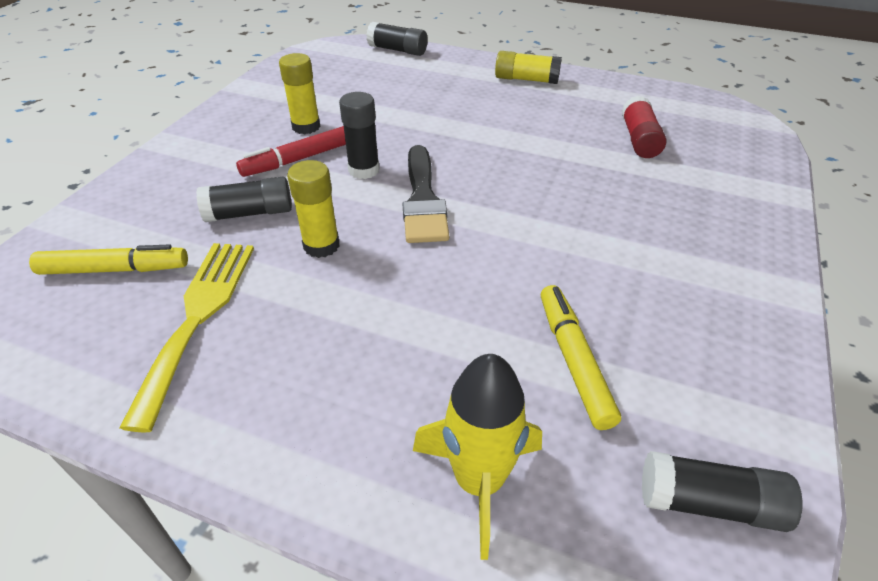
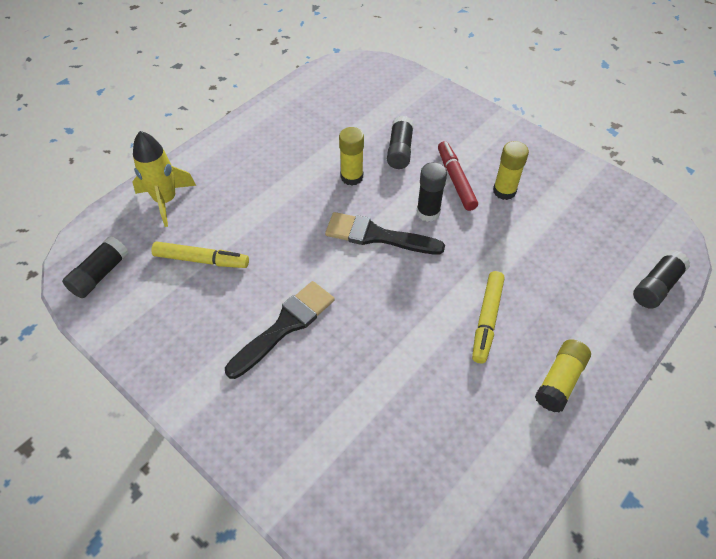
camera: 110 degrees right, 10 degrees up
yellow marker [29,245,188,275] -> yellow marker moved to [472,271,505,363]
yellow fork [119,243,254,433] -> none
red glue stick [622,96,666,158] -> none
none -> black brush [225,281,335,379]

